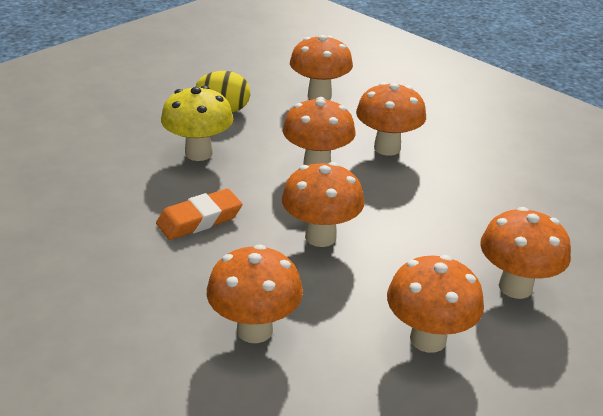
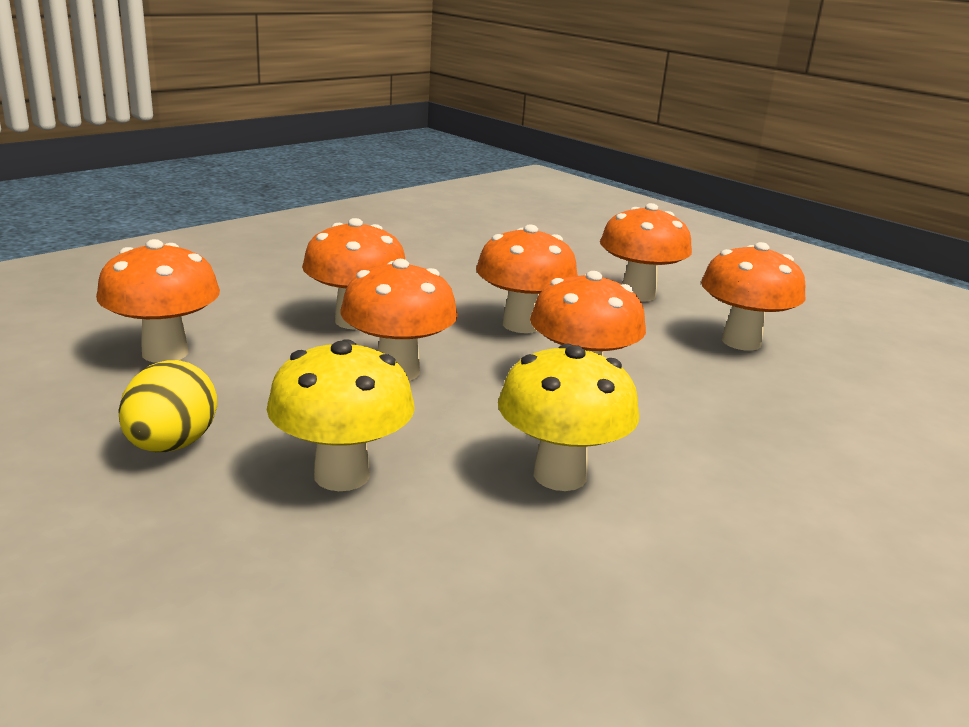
camera: 90 degrees left, 10 degrees down
orange eraser [156,189,242,240] -> yellow mushroom [498,344,639,491]
orange mushroom [207,244,303,343] -> orange mushroom moved to [476,224,578,333]

